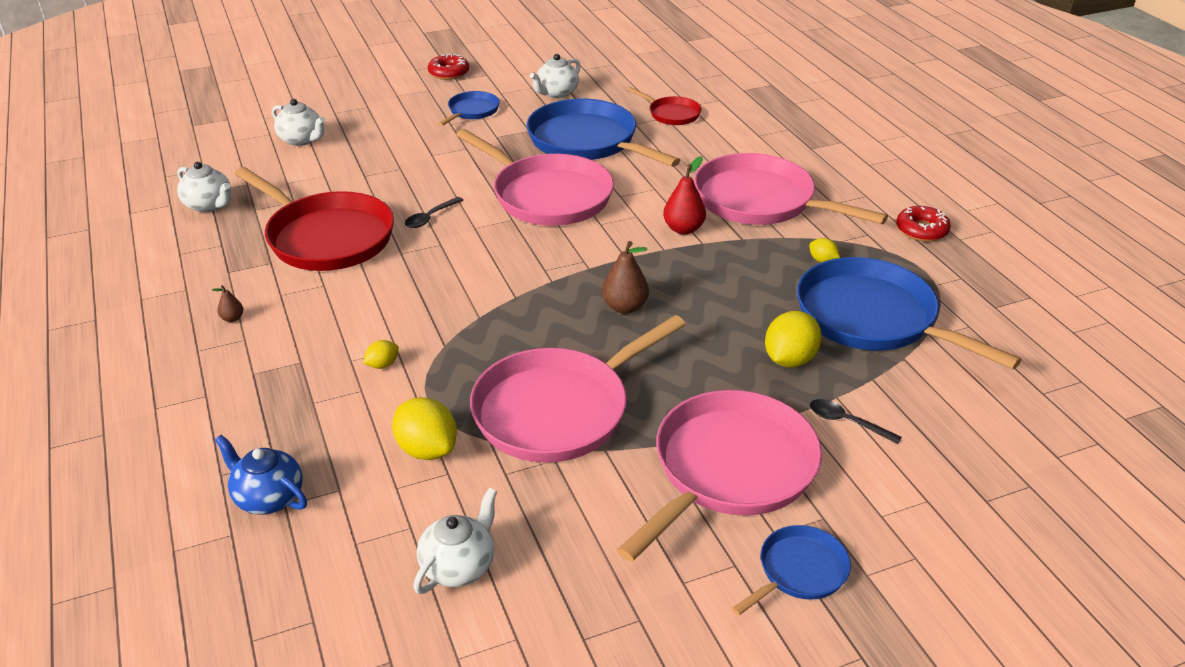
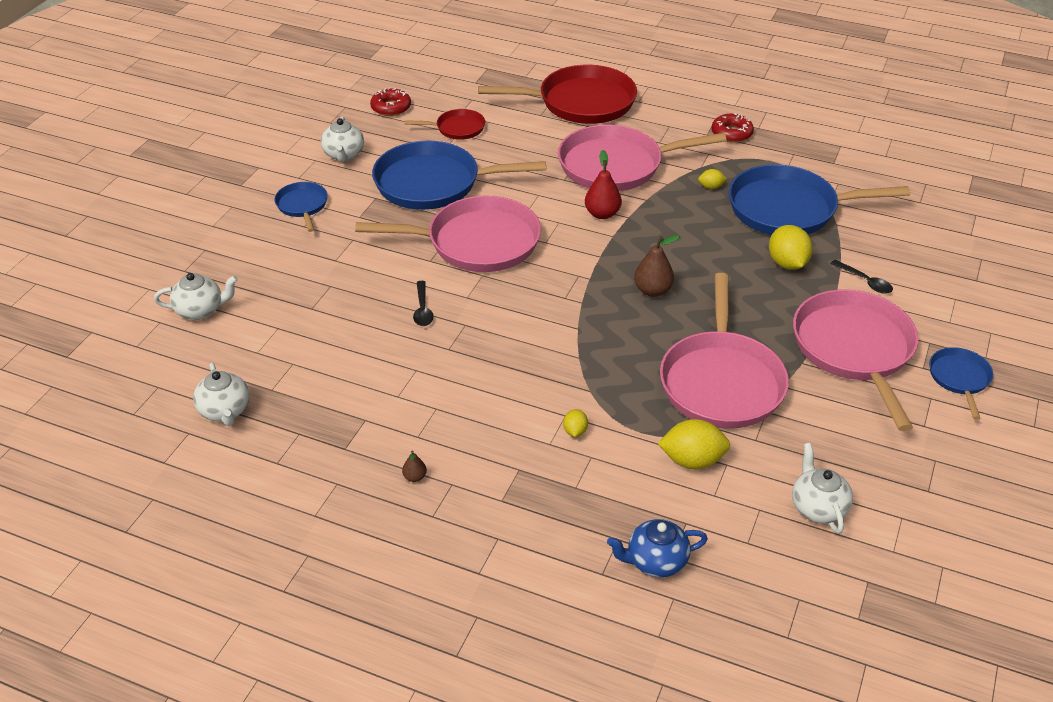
camera: 45 degrees left, 5 degrees up
white teapot [177,161,231,212] -> white teapot turned 75 degrees clockwise [193,363,250,426]
red pan [235,167,394,271] -> red pan moved to [478,65,637,124]
red donut [428,54,469,80] -> red donut moved to [370,87,411,116]
black spoon [810,399,902,444] -> black spoon turned 120 degrees counterclockwise [830,260,893,294]

